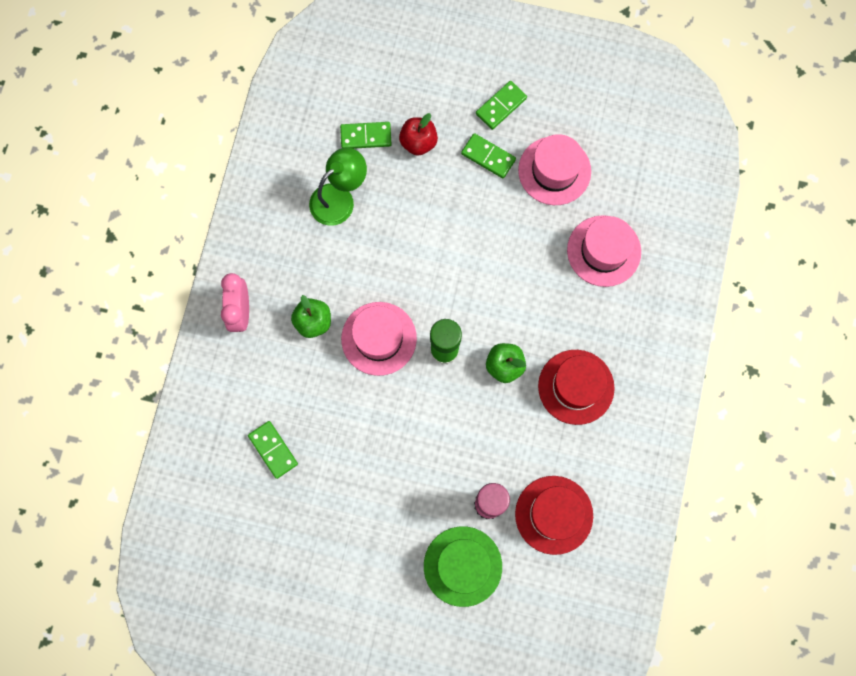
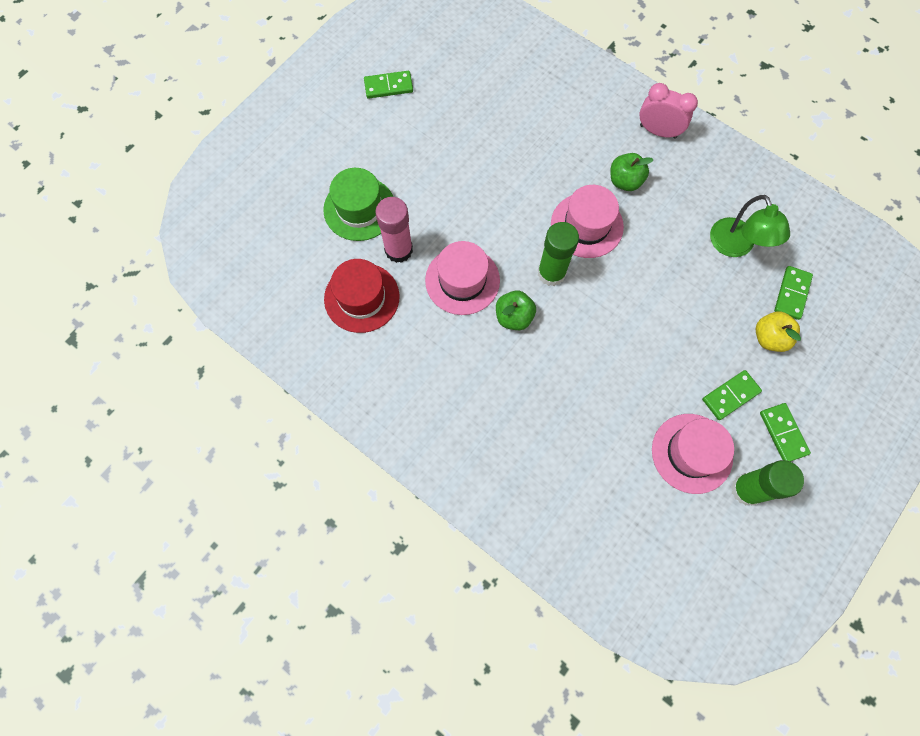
camera: 115 degrees right, 5 degrees down
green domino [248,421,298,479] -> green domino moved to [364,71,413,99]
red apple [399,113,438,156] -> yellow apple [756,312,801,352]
red hat [538,350,615,425] -> none
pink hat [567,215,641,287] -> pink hat moved to [425,241,500,315]
none -> green glue stick [731,460,804,506]

